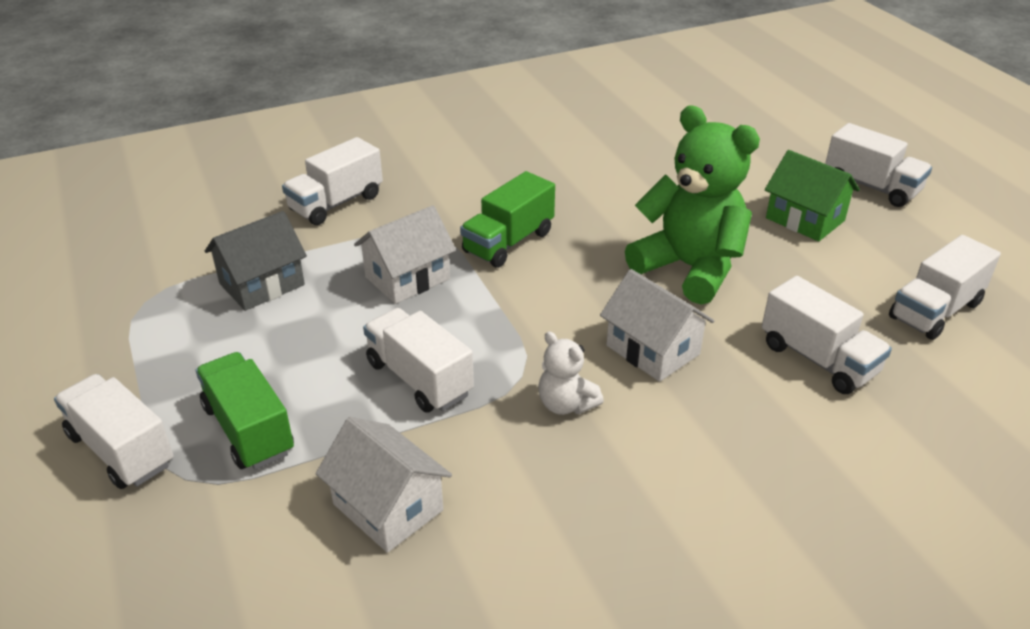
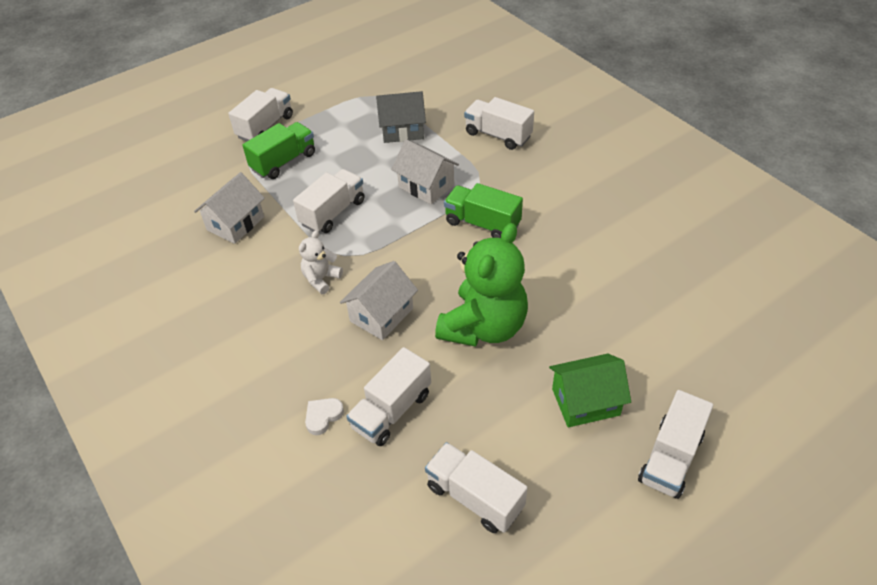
camera: 80 degrees right, 10 degrees up
grey house [205,211,307,311] -> grey house turned 45 degrees counterclockwise [376,91,426,143]
green house [765,150,860,241] -> green house turned 45 degrees clockwise [549,354,631,427]
none -> white heart [305,398,344,435]

